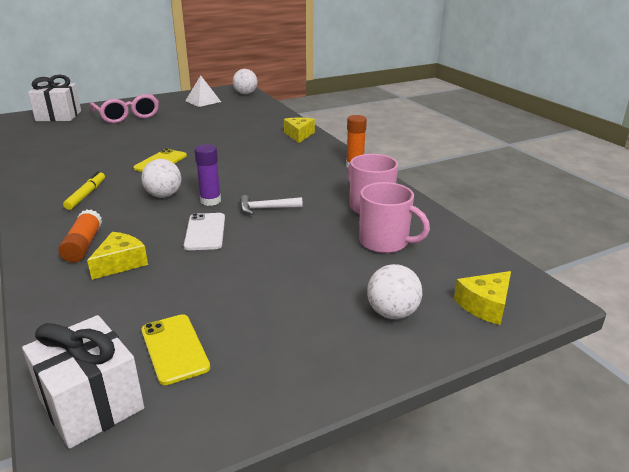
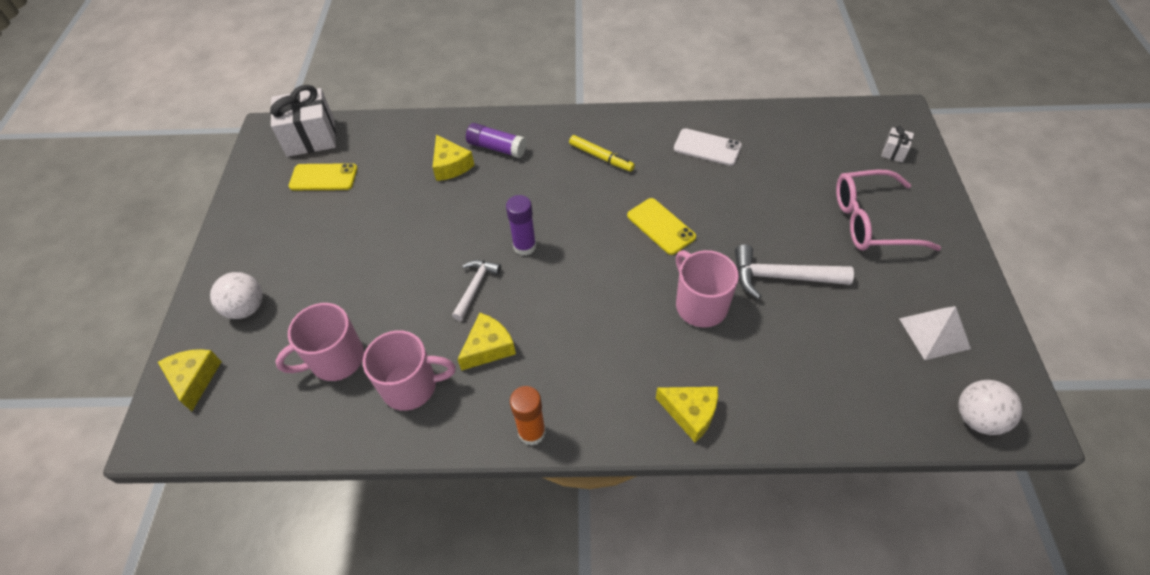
camera: 120 degrees right, 25 degrees up
white gift [28,75,81,121] -> white gift [881,126,914,162], size x0.46
orange glue stick [58,209,102,262] -> purple glue stick [466,123,527,158]
white ball [141,159,181,198] -> none
white phone [184,213,225,250] -> white phone moved to [674,128,742,166]
none -> yellow cheese [457,313,516,371]
none -> pink mug [676,250,739,327]
none -> white hammer [735,245,854,299]

